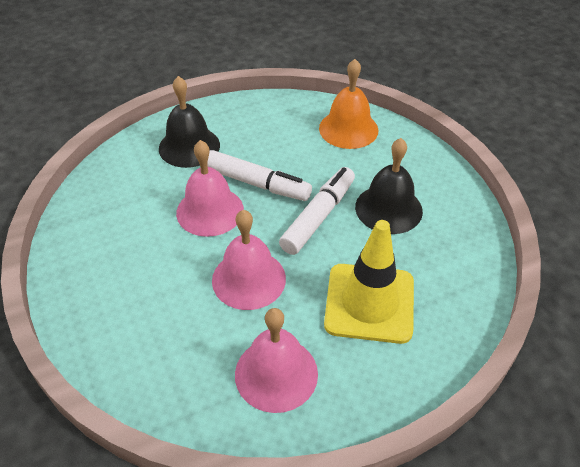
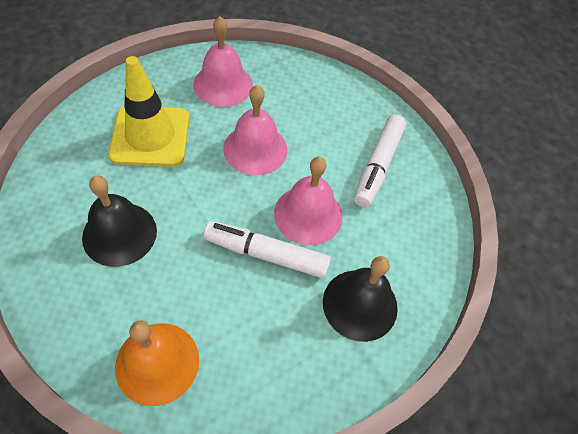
camera: 165 degrees right, 10 degrees up
white marker [279,167,355,255] -> white marker moved to [354,115,406,207]

